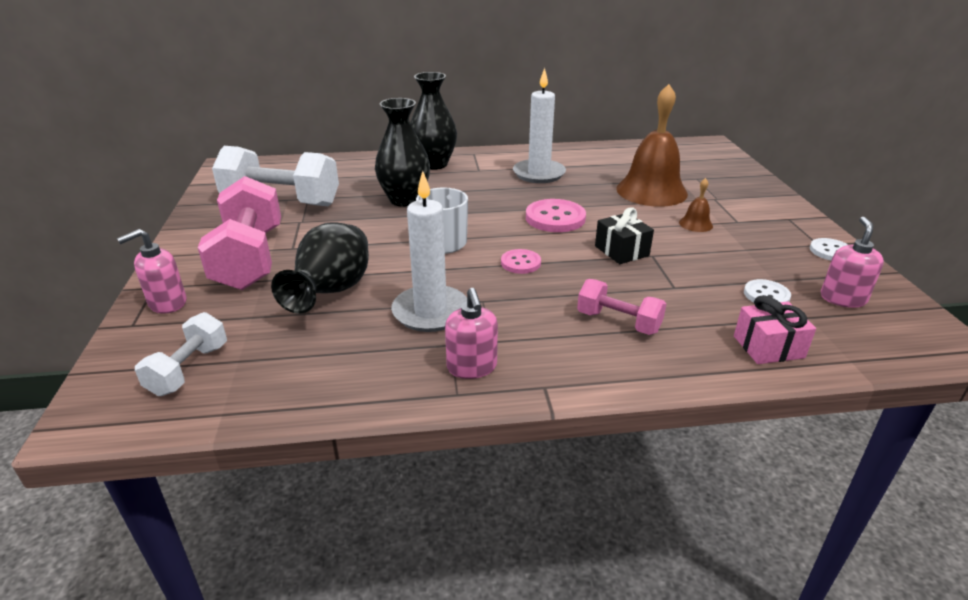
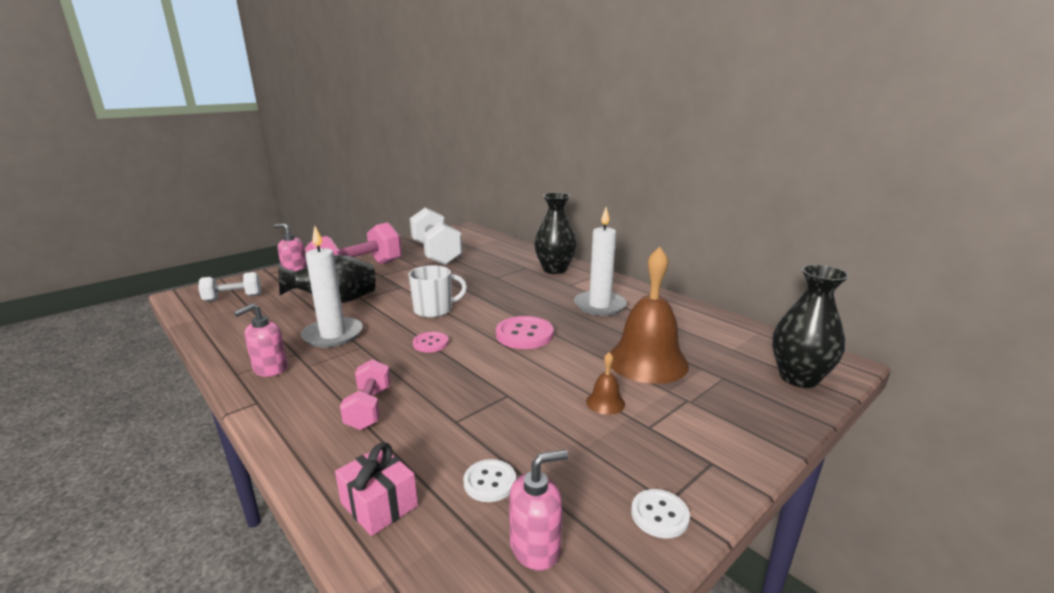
camera: 55 degrees right, 10 degrees down
black vase [375,98,430,207] -> black vase moved to [772,265,849,388]
black gift [595,207,654,264] -> none

